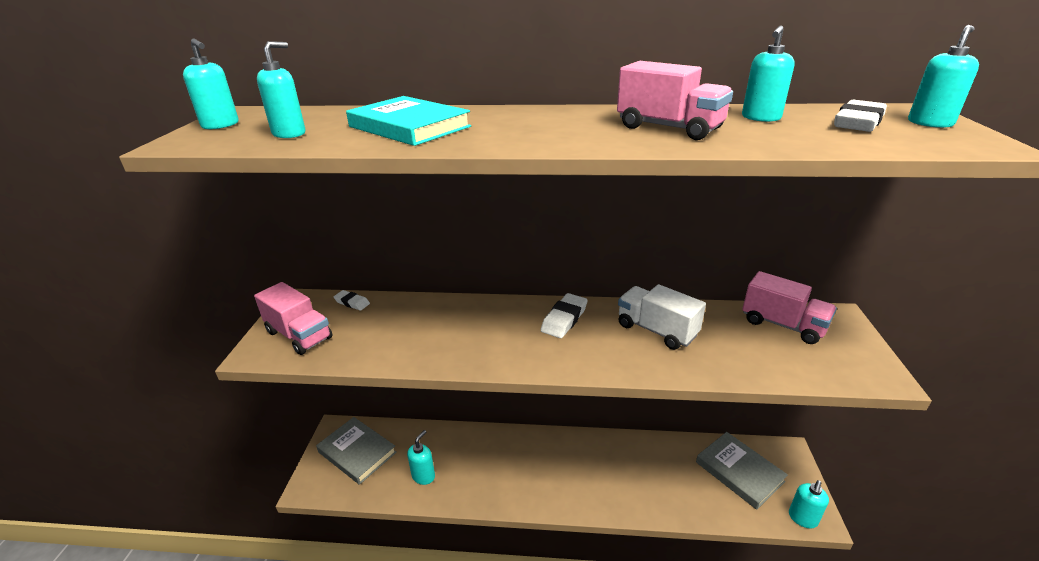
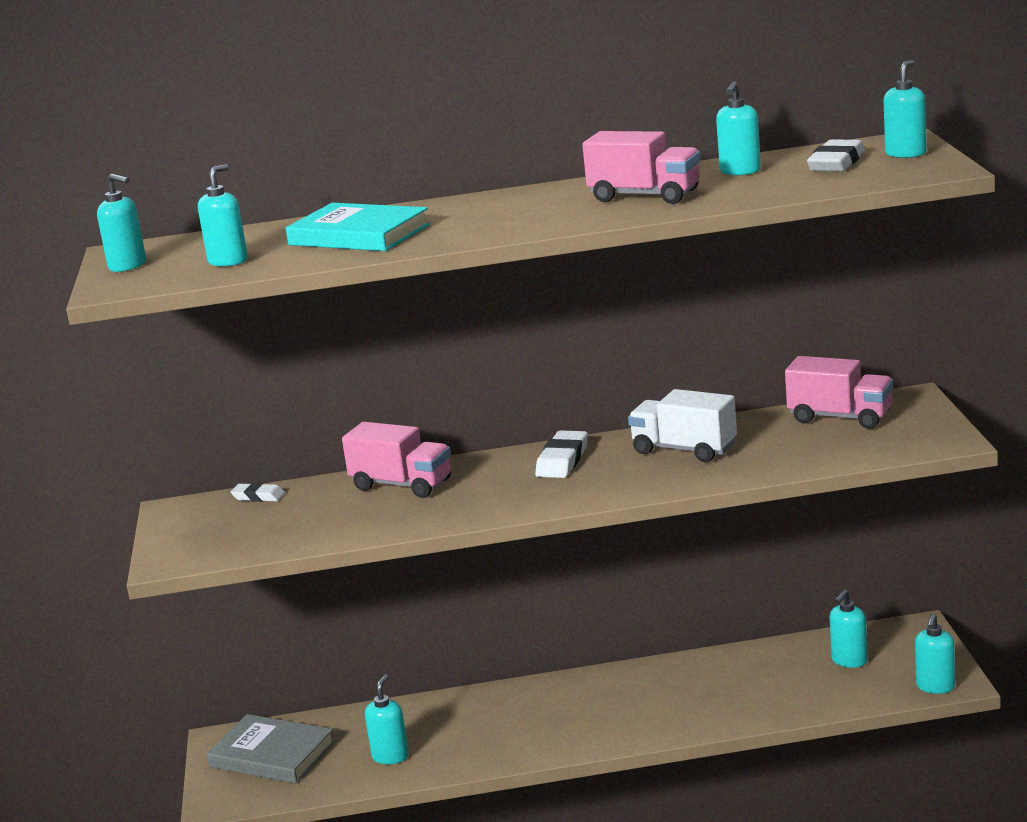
camera: 10 degrees left, 10 degrees down
pink truck [254,282,332,355] -> pink truck moved to [342,422,451,498]
grey book [696,432,788,510] -> turquoise soap dispenser [829,589,868,668]

